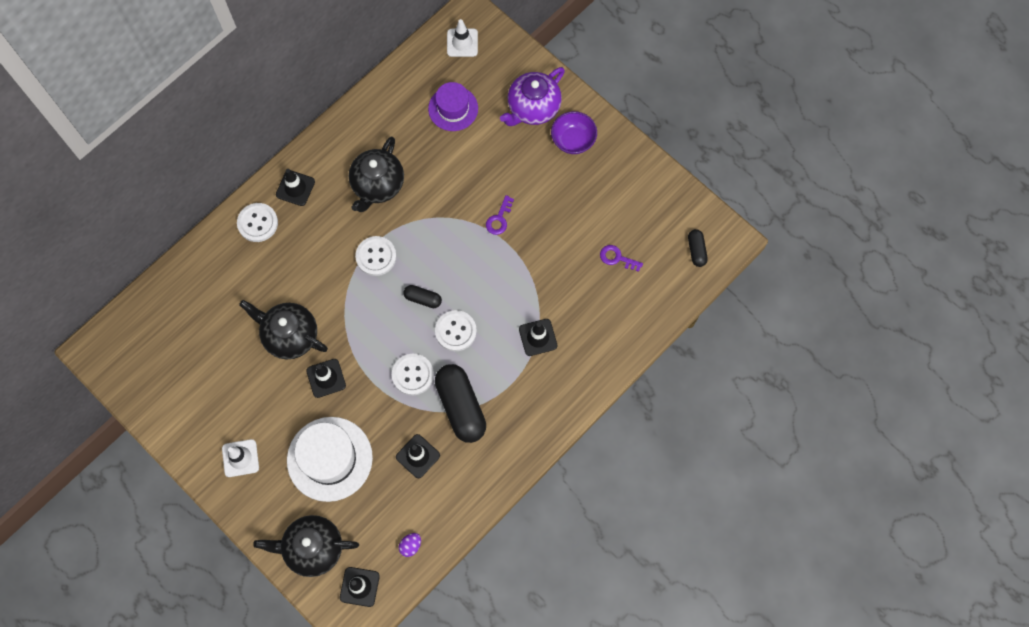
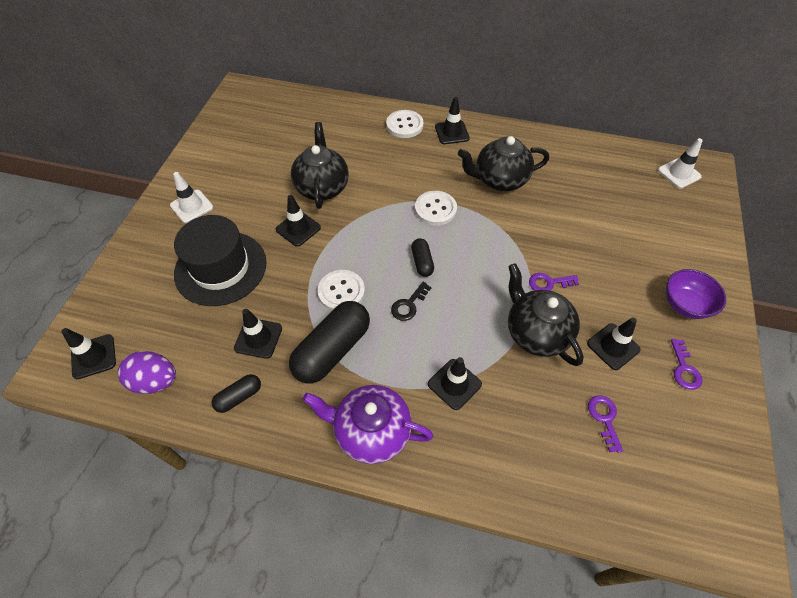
camera: 60 degrees right, 15 degrees down
black teapot [253,515,359,577] -> black teapot moved to [508,263,584,366]
white hat [287,417,373,502] -> black hat [174,215,266,306]
purple egg [399,533,421,557] -> purple egg [118,351,176,394], size x1.78
purple hat [428,82,478,131] -> none
white button [435,310,477,351] -> black key [391,282,431,321]
purple teapot [500,67,565,126] -> purple teapot moved to [302,385,433,464]
black capsule [688,229,708,267] -> black capsule moved to [212,374,261,413]
none -> black traffic cone [587,318,641,370]
none -> purple key [671,339,702,390]

